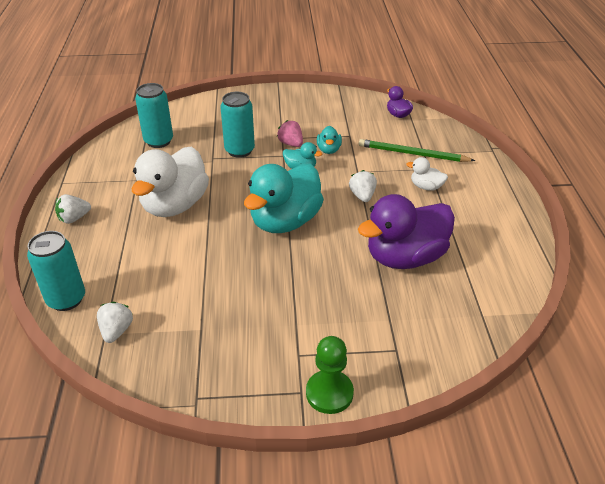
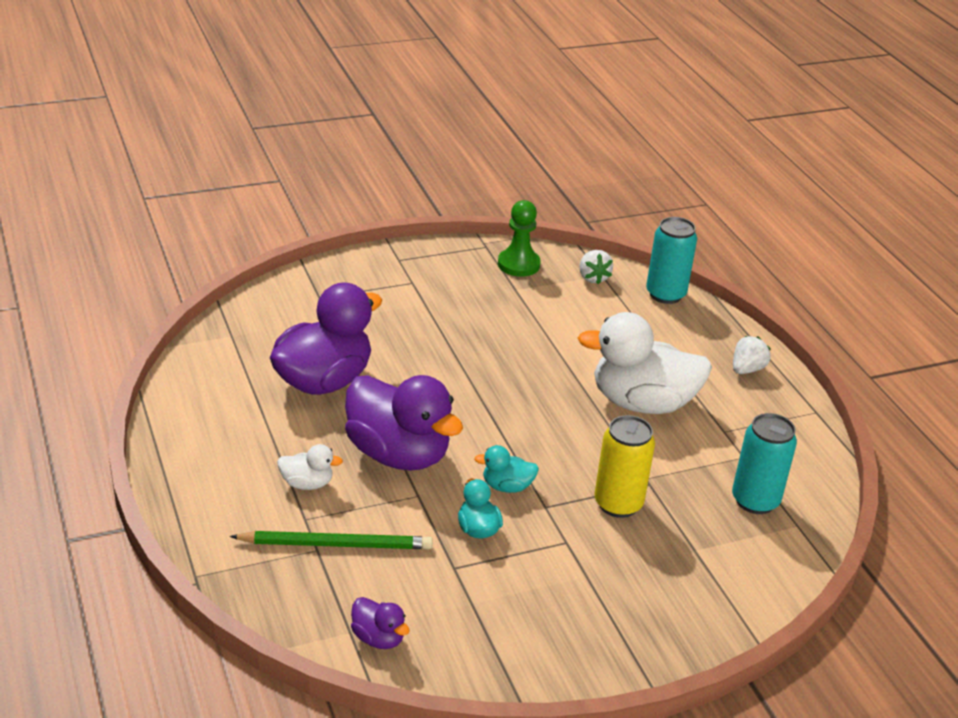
camera: 160 degrees right, 5 degrees down
white duck [132,146,209,217] -> white duck turned 90 degrees counterclockwise [578,312,712,414]
turquoise can [220,92,255,158] -> yellow can [595,415,655,518]
turquoise duck [244,164,324,233] -> none
pink strawberry [277,120,303,147] -> none
green pawn [306,336,354,414] -> green pawn moved to [498,200,541,277]
white strawberry [349,170,377,202] -> purple duck [345,375,463,471]

